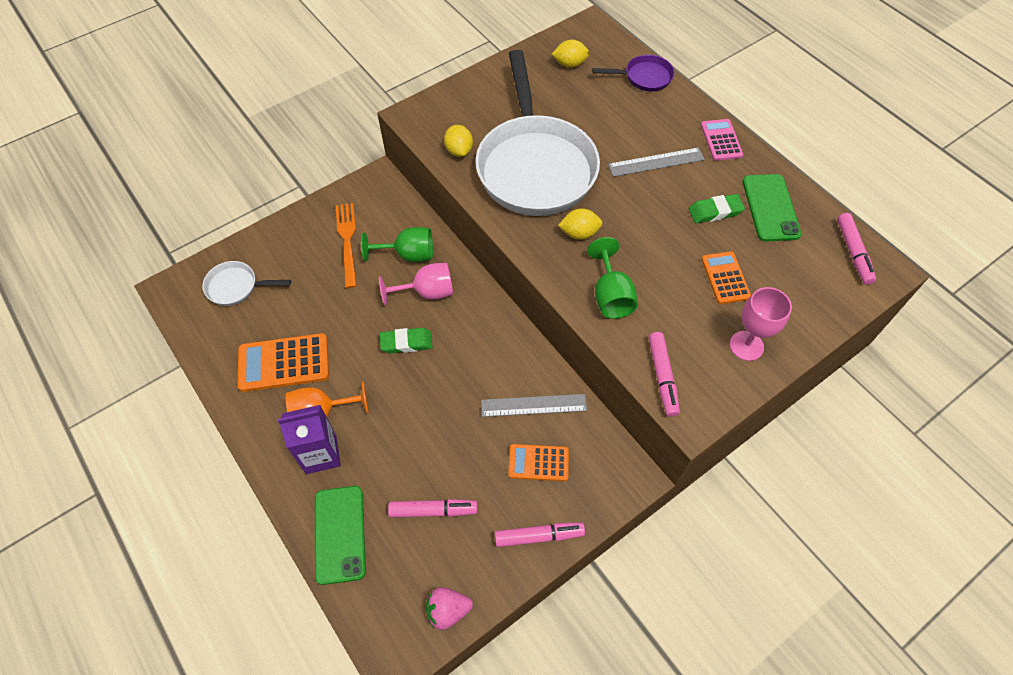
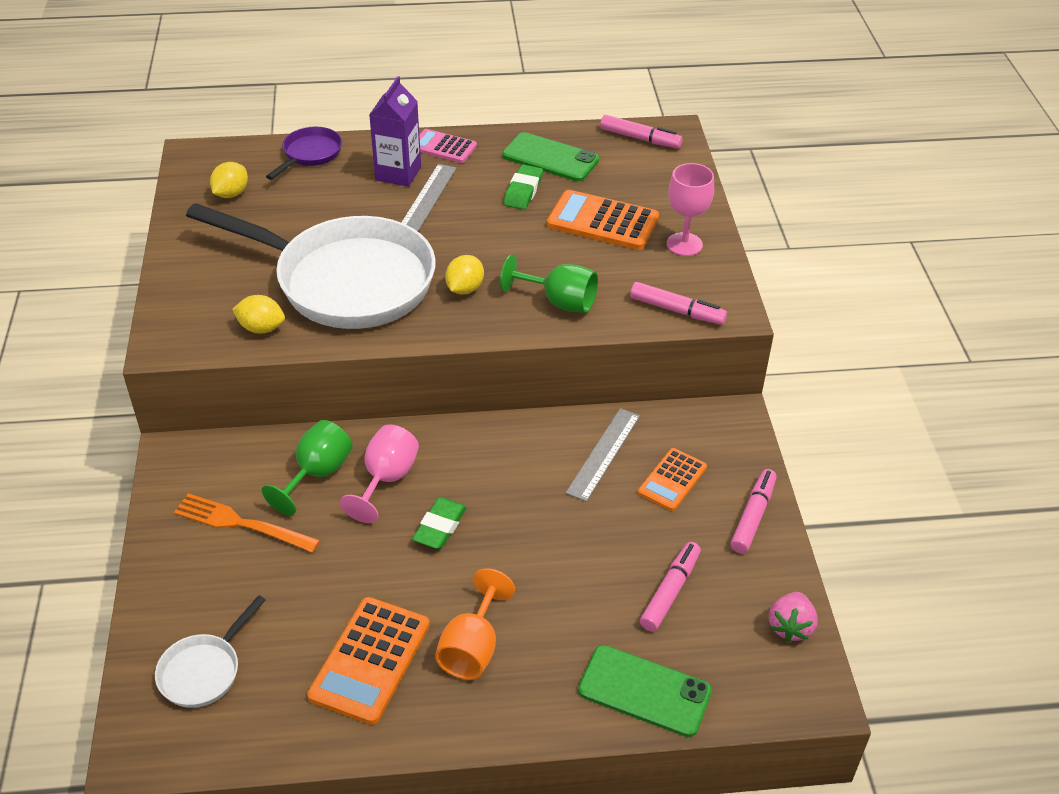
camera: 60 degrees left, 15 degrees down
purple carton [278,405,341,474] -> purple carton moved to [369,76,421,187]
orange calculator [702,251,751,304] -> orange calculator [547,190,659,250], size x1.59

